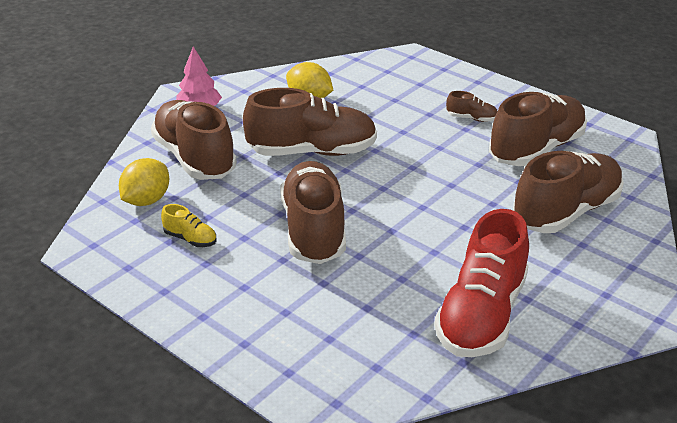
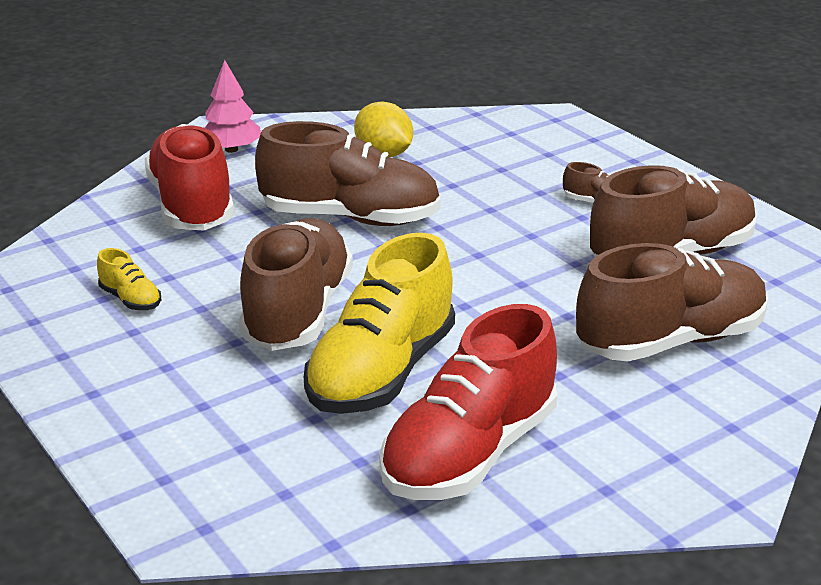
camera: 15 degrees right, 5 degrees down
yellow lemon [119,158,169,206] -> none
brown shoe [151,100,237,180] -> red shoe [144,124,234,231]
none -> yellow shoe [304,233,455,414]

